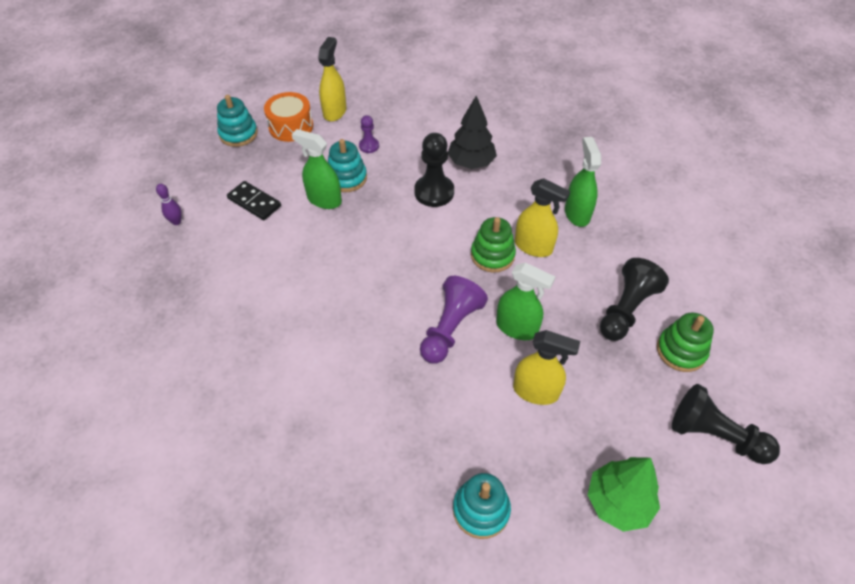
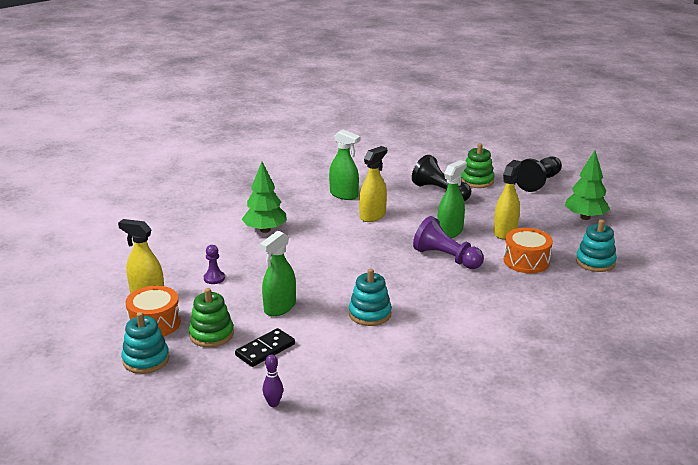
camera: 80 degrees left, 25 degrees down
turquoise stacking toy [328,139,367,192] -> turquoise stacking toy moved to [349,268,392,326]
black pawn [414,133,454,207] -> none
black tree [448,96,497,169] -> green tree [242,162,287,233]
green stacking toy [471,217,516,273] -> green stacking toy moved to [189,288,234,347]
green spray bottle [565,137,601,227] -> green spray bottle turned 150 degrees counterclockwise [329,129,361,200]
none -> orange drum [504,228,553,273]

